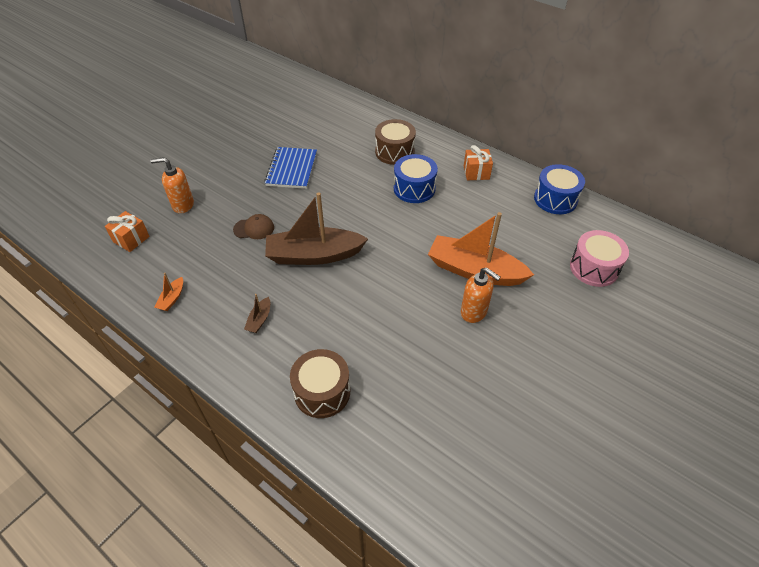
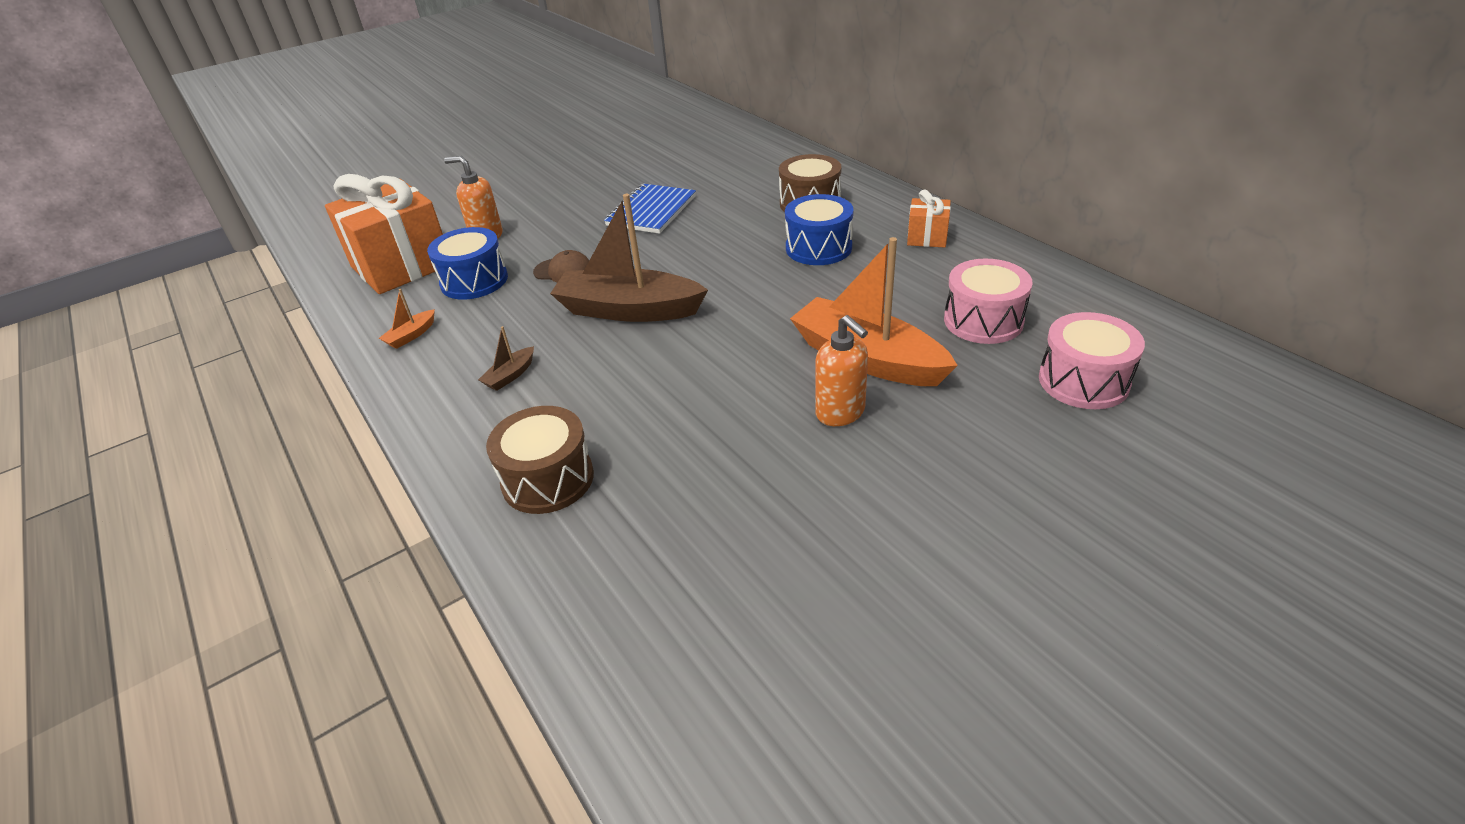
camera: 20 degrees right, 10 degrees down
orange gift [105,211,150,252] -> orange gift [325,174,443,294], size x2.14
blue drum [534,164,585,214] -> blue drum moved to [427,227,508,300]
none -> pink drum [944,259,1033,344]

